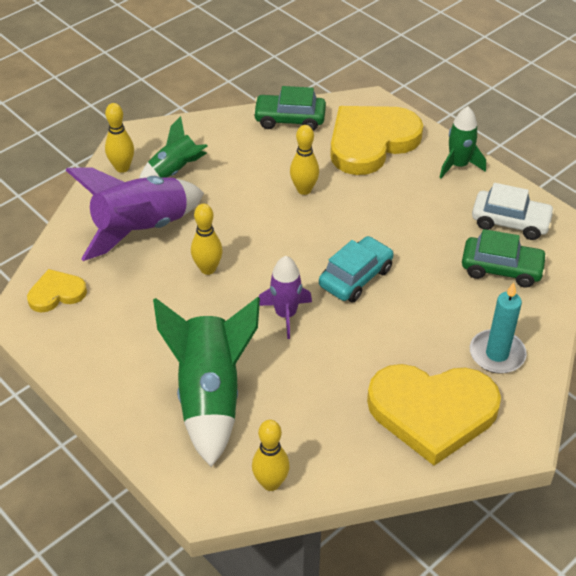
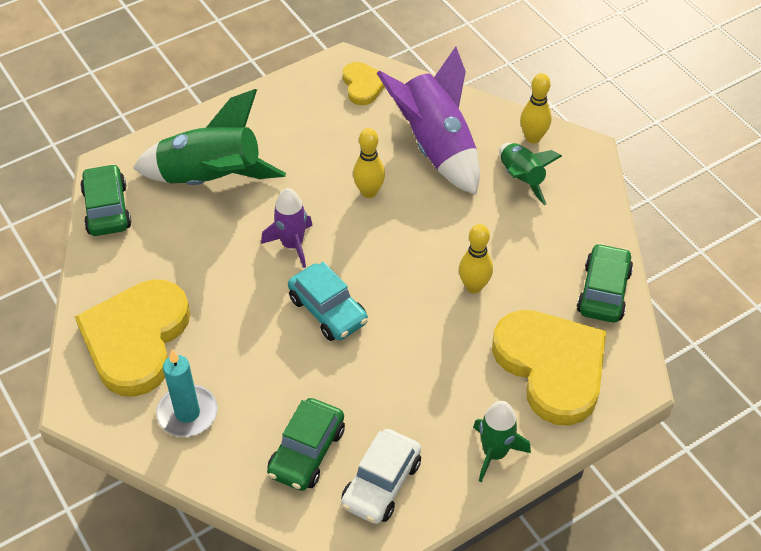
camera: 100 degrees right, 5 degrees up
yellow bowling pin [252,420,290,491] -> green car [80,164,131,236]

